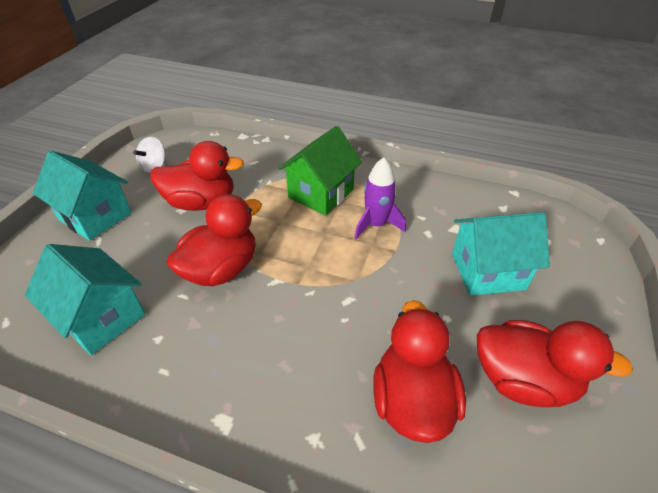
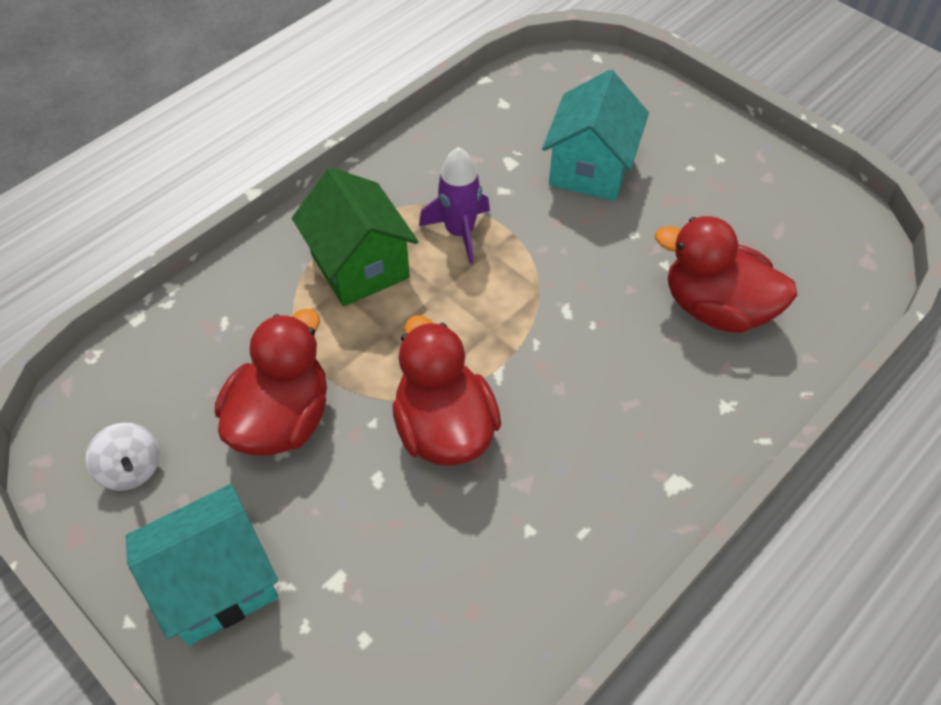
camera: 65 degrees left, 10 degrees up
turquoise house [25,244,145,355] -> none
red duck [477,320,633,407] -> none

